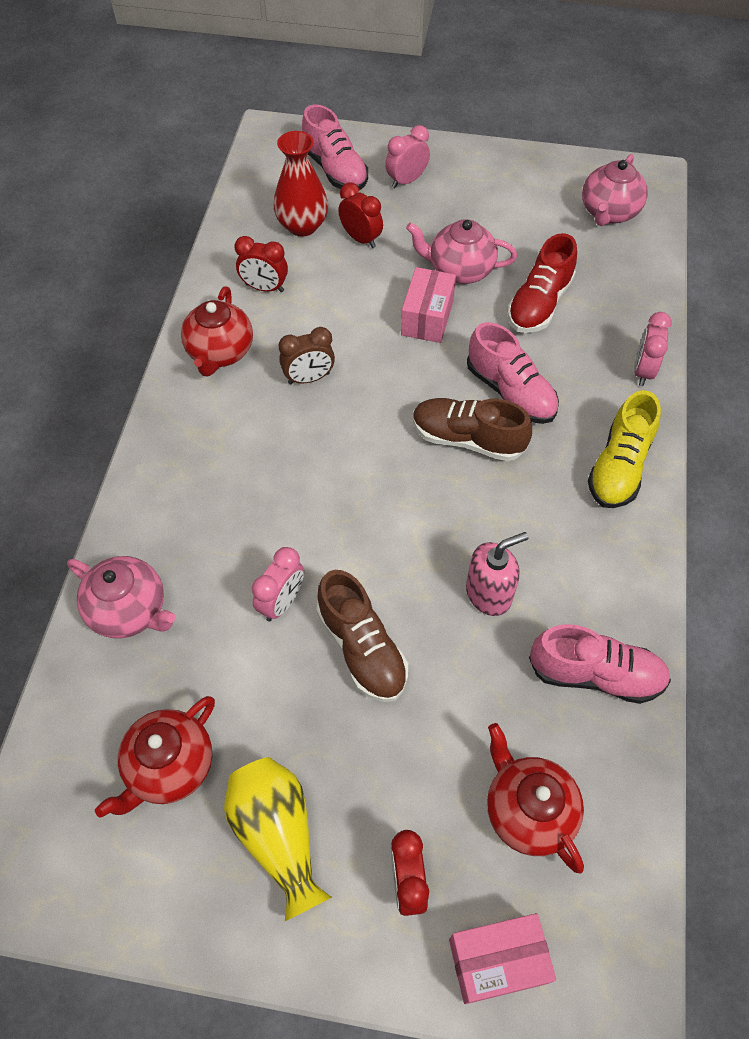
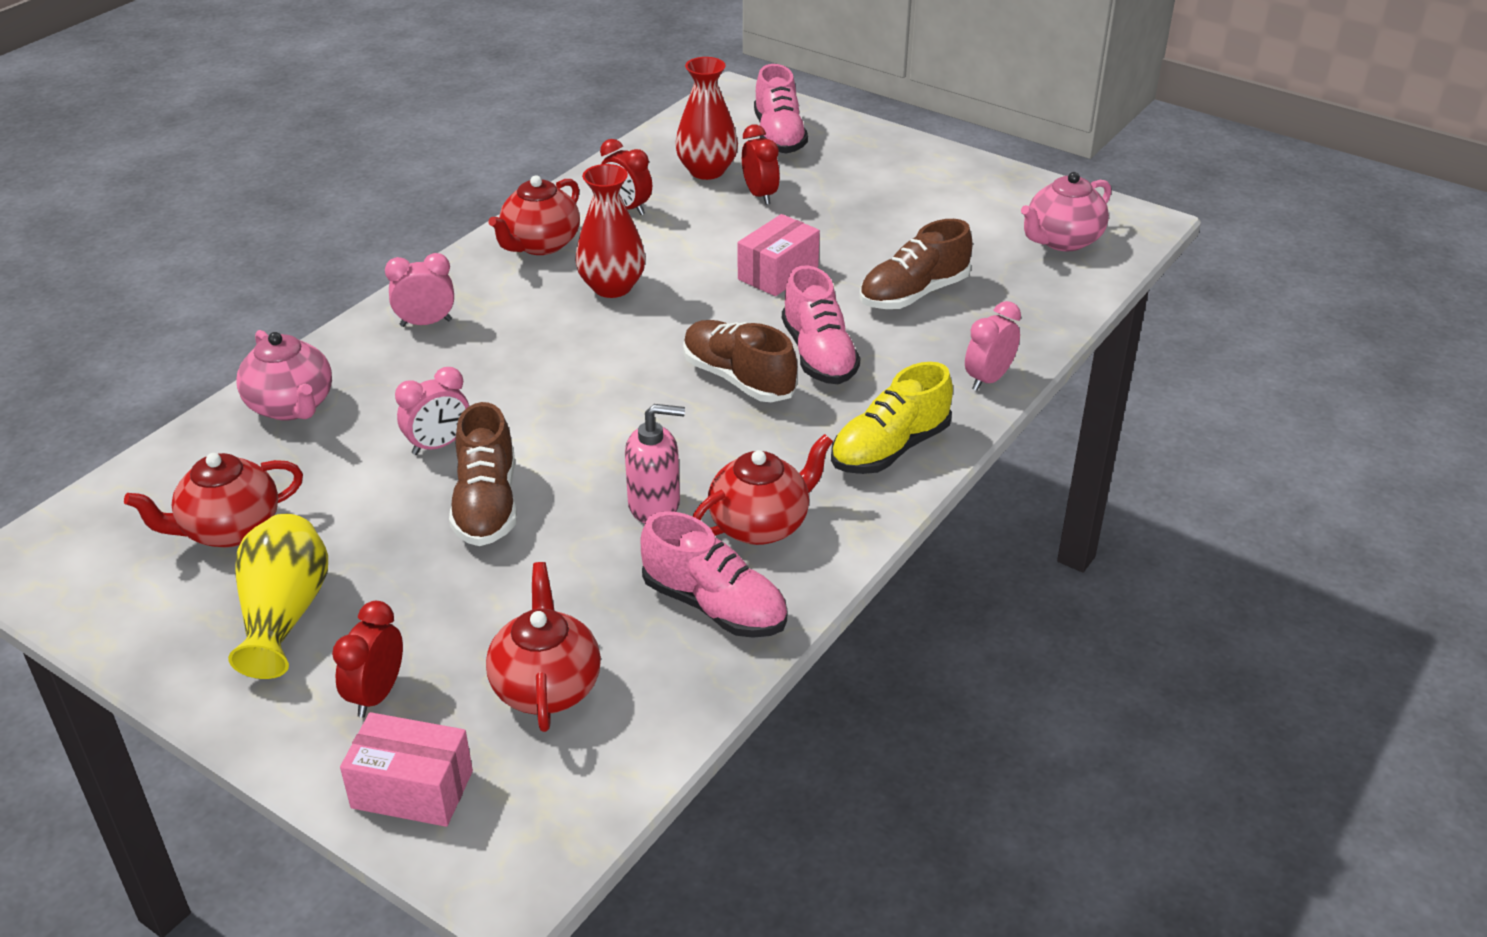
camera: 25 degrees right, 20 degrees down
brown clock [279,327,335,384] -> red vase [575,164,646,298]
pink clock [385,125,430,188] -> pink clock moved to [385,253,454,327]
pink teapot [406,219,517,284] -> none
red shoe [507,233,577,333] -> brown shoe [859,219,973,309]
none -> red teapot [693,434,833,545]

